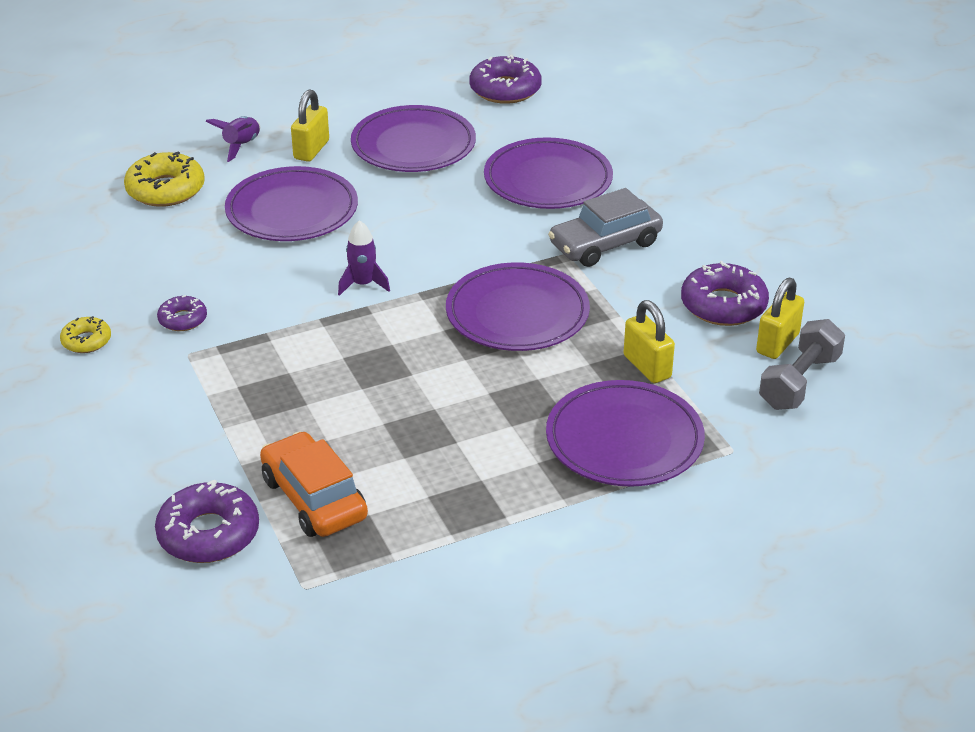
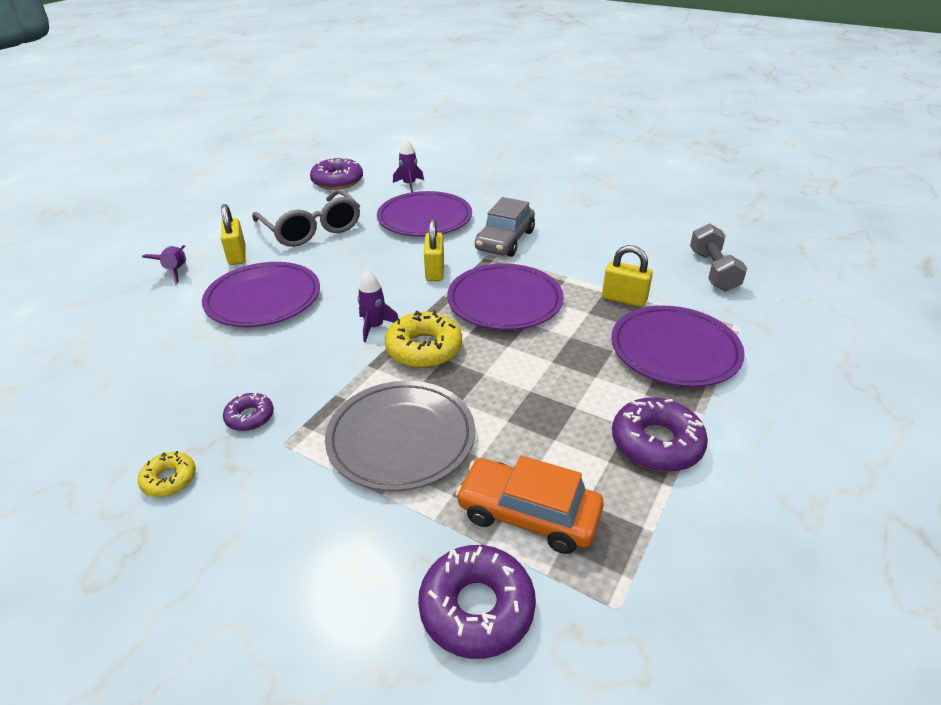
camera: 35 degrees left, 0 degrees up
yellow donut [124,151,205,207] -> yellow donut moved to [385,310,462,368]
purple plate [351,105,476,172] -> grey glasses [252,189,360,247]
purple donut [681,261,769,326] -> purple donut moved to [612,397,708,472]
yellow padlock [756,278,804,359] -> yellow padlock moved to [424,218,444,281]
none -> grey plate [325,381,475,491]
none -> purple rocket [393,138,424,192]

